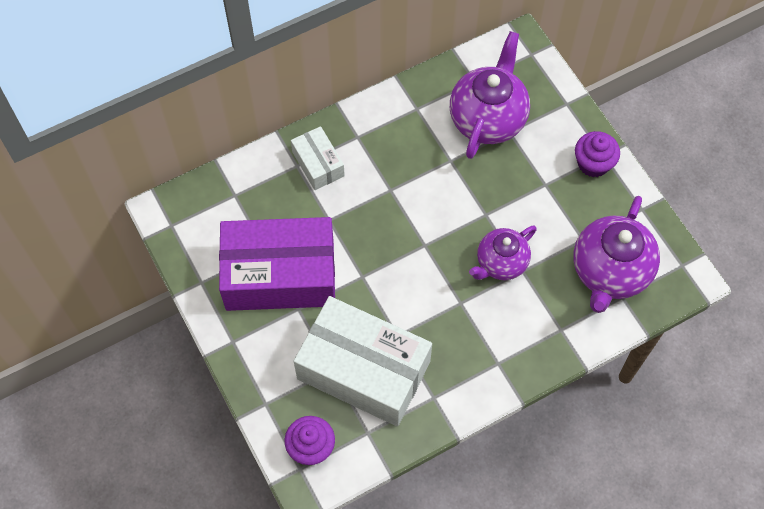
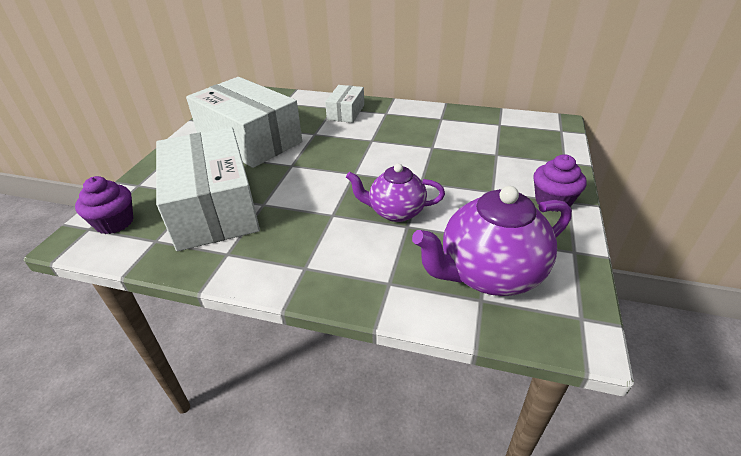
camera: 45 degrees right, 25 degrees down
purple box [219,217,335,311] -> white box [186,77,302,168]
purple teapot [450,31,530,159] -> none

